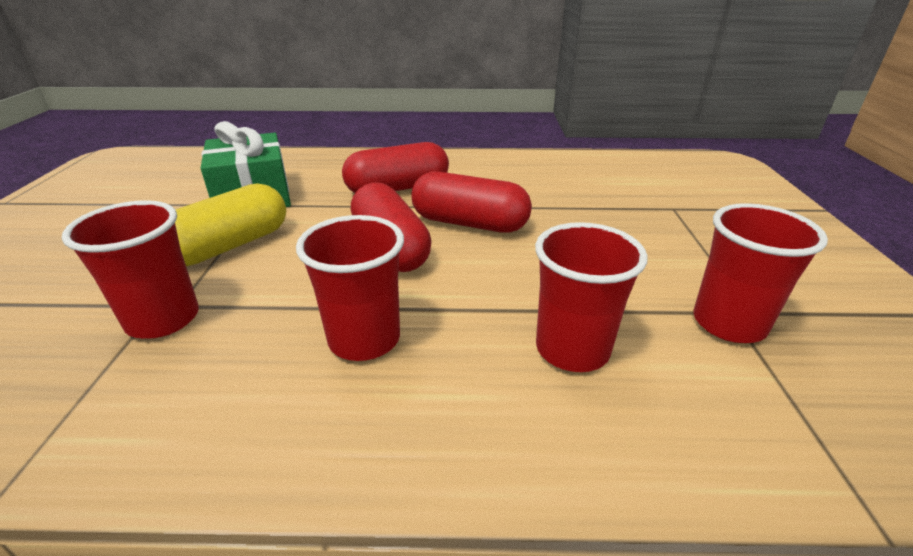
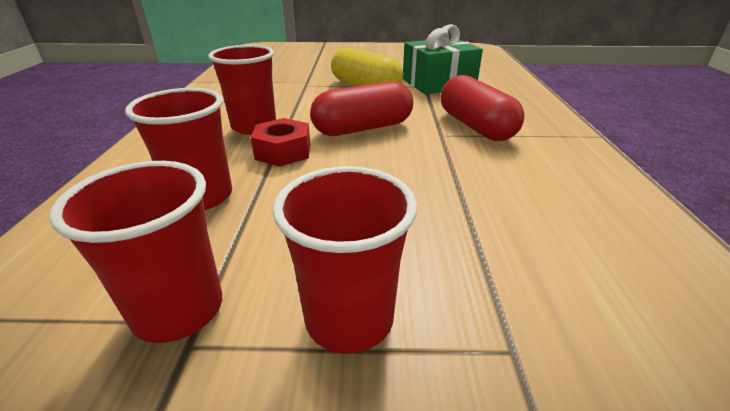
camera: 90 degrees right, 0 degrees up
red cup [62,200,199,339] -> red cup moved to [273,166,417,354]
red capsule [411,171,532,233] -> none
none -> red nut [251,118,310,167]

